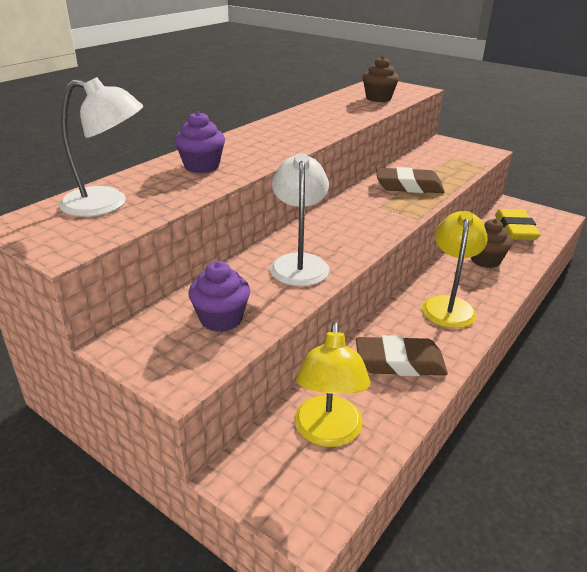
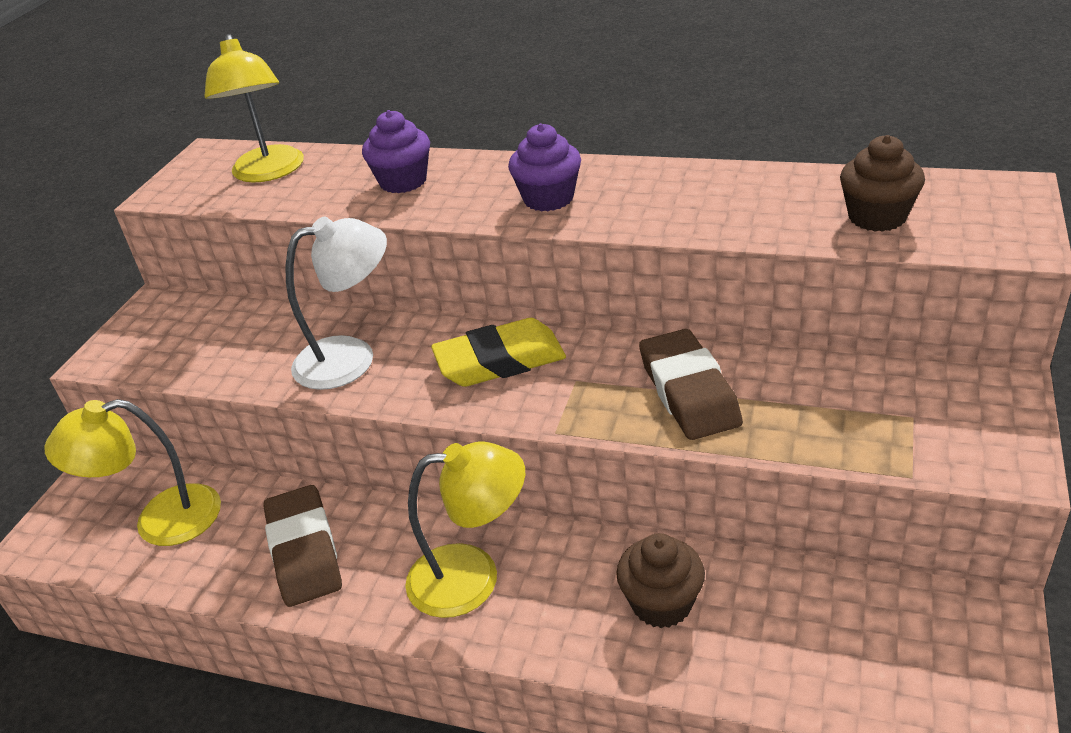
camera: 75 degrees right, 5 degrees up
white lamp [59,77,143,217] -> yellow lamp [205,34,304,182]
purple cupcake [189,261,250,332] -> purple cupcake moved to [508,123,581,211]
yellow eraser [495,209,541,240] -> yellow eraser moved to [431,318,566,387]

